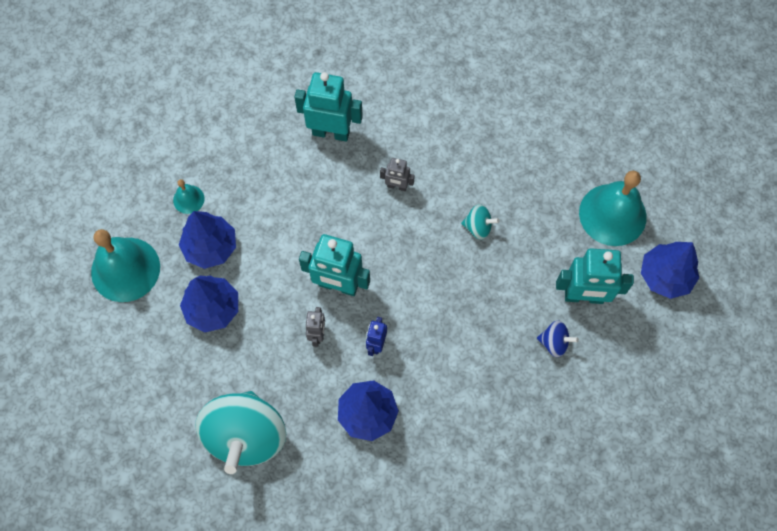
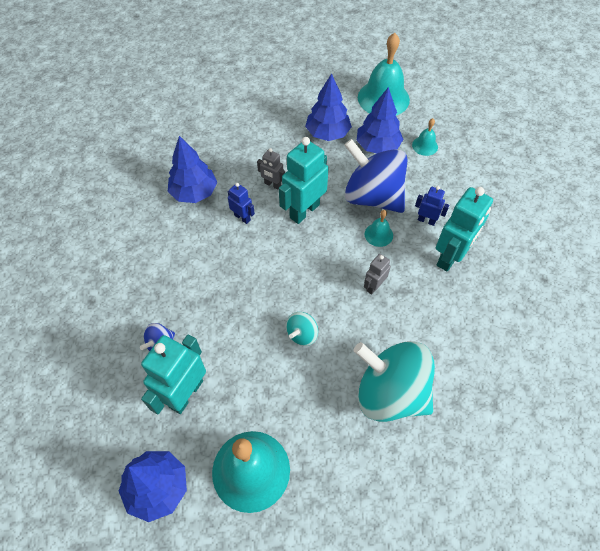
camera: 115 degrees right, 10 degrees down
turquoise spinning top [195,391,286,474] -> turquoise spinning top moved to [354,341,435,422]
none -> blue spinning top [344,139,408,213]
none -> turquoise bell [365,210,393,247]
none -> blue robot [415,186,449,226]

